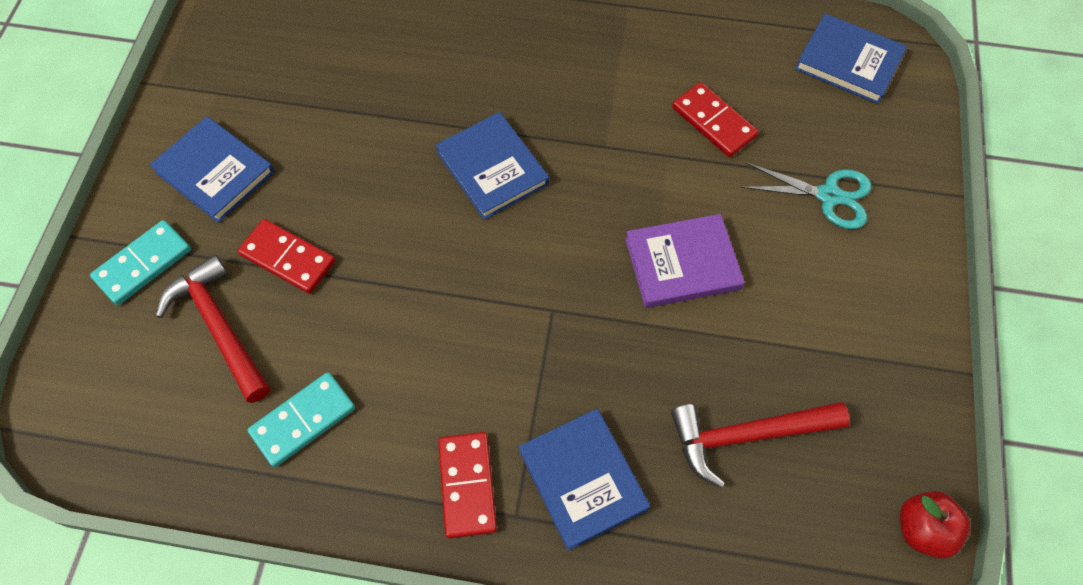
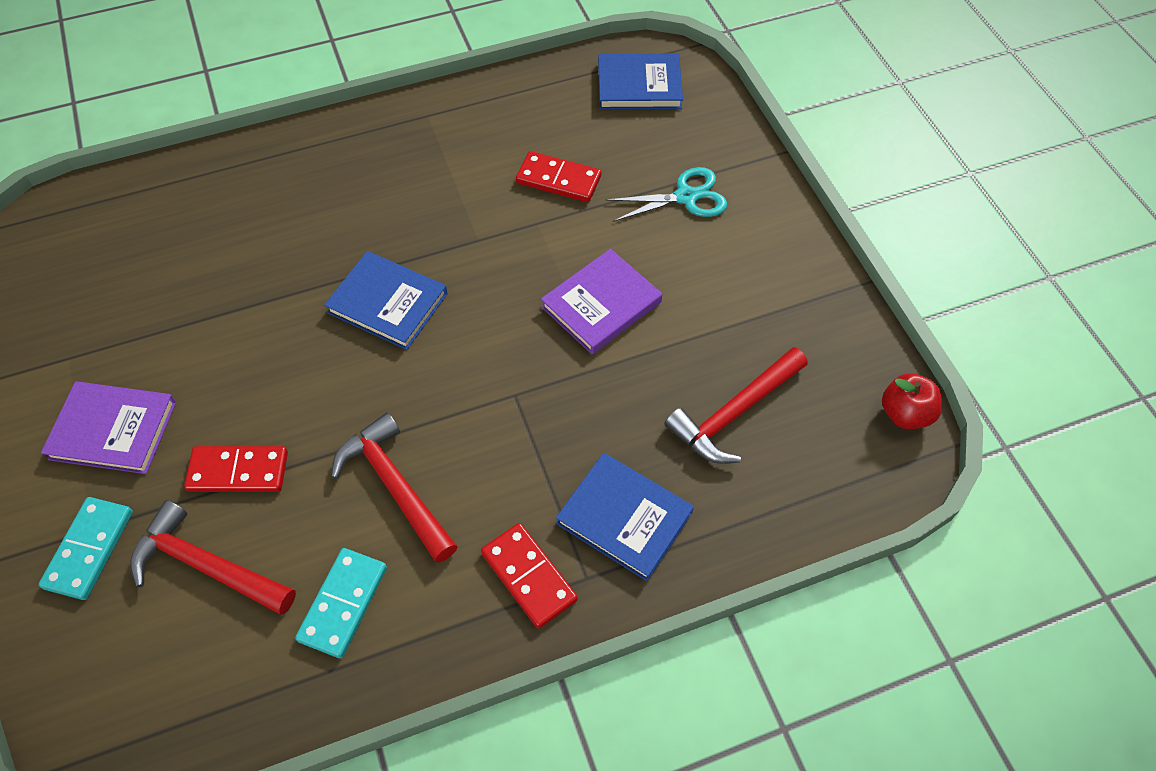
camera: 30 degrees left, 5 degrees down
blue book [150,116,275,223] -> purple book [41,381,176,474]
none -> red hammer [331,412,458,563]

